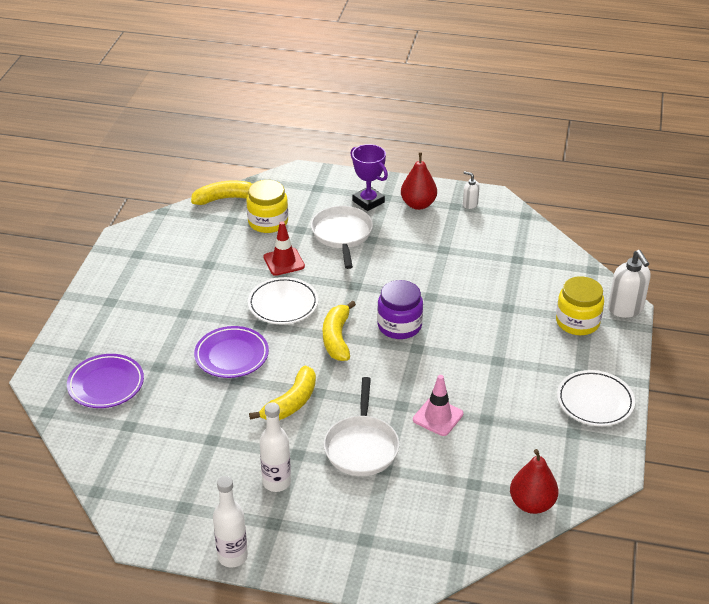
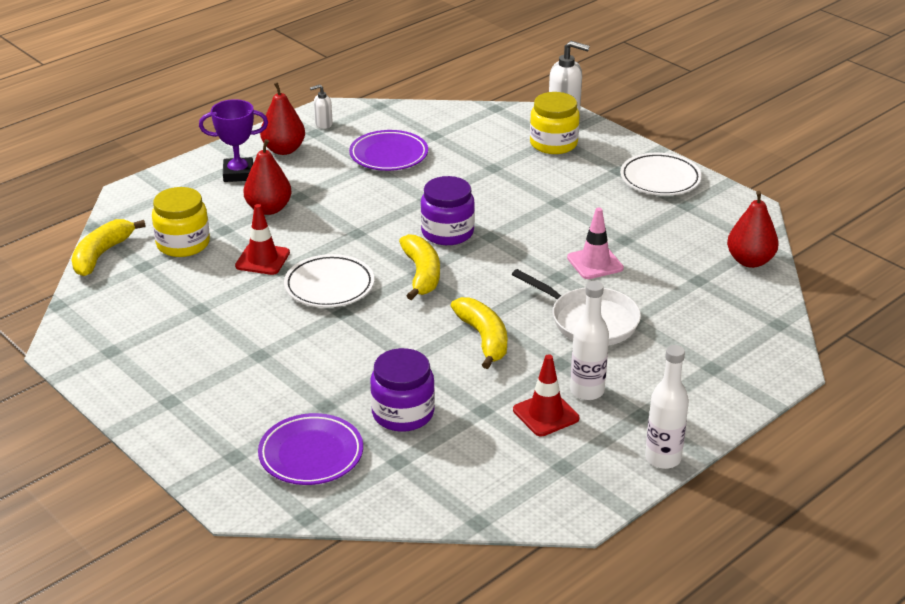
camera: 55 degrees left, 5 degrees down
purple plate [194,326,269,378] -> purple plate moved to [349,130,428,171]
white pan [311,206,373,269] -> red pear [244,139,292,215]
yellow banana [323,301,356,361] -> yellow banana turned 135 degrees counterclockwise [399,234,440,300]
none -> purple jar [370,348,435,432]
none -> red traffic cone [513,354,579,436]

